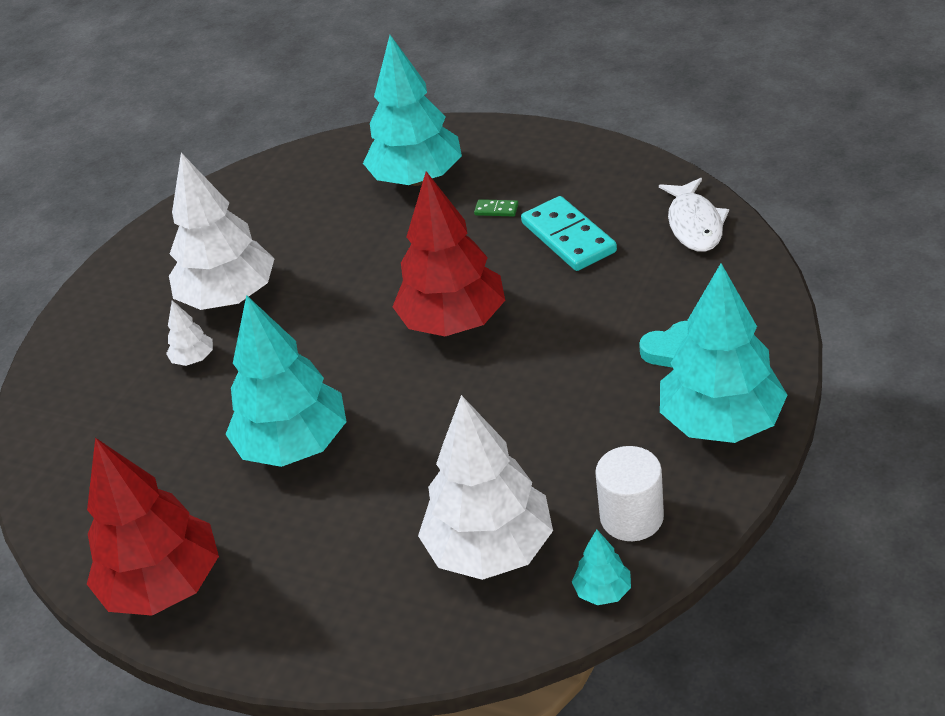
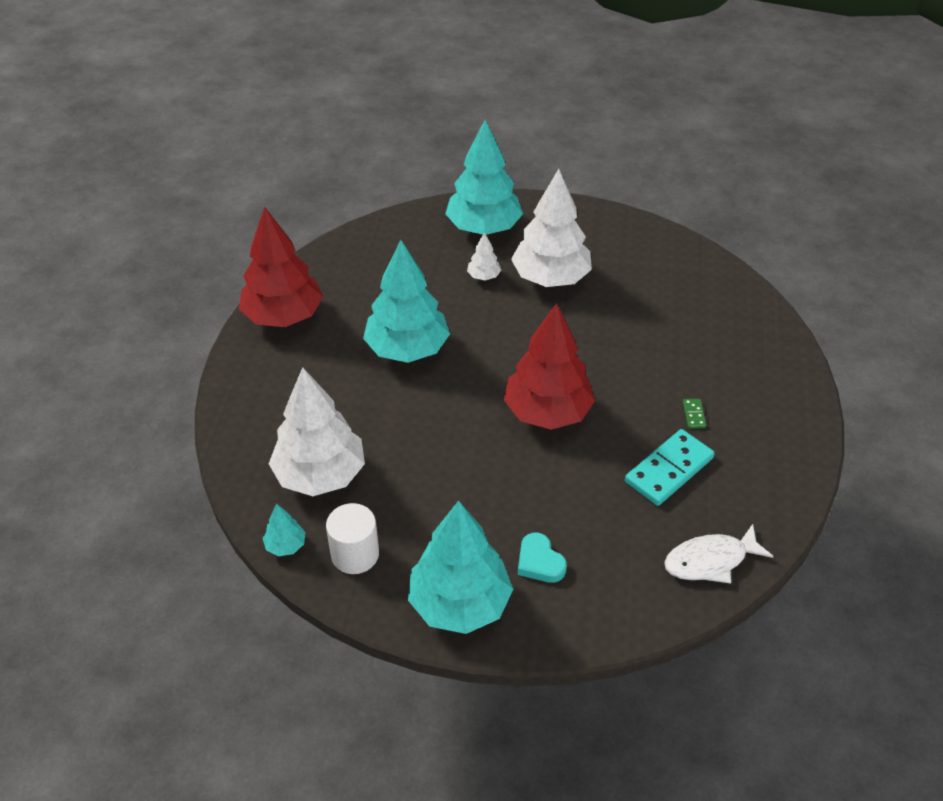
camera: 70 degrees right, 5 degrees up
turquoise tree [363,35,462,186] -> turquoise tree moved to [445,120,523,235]

